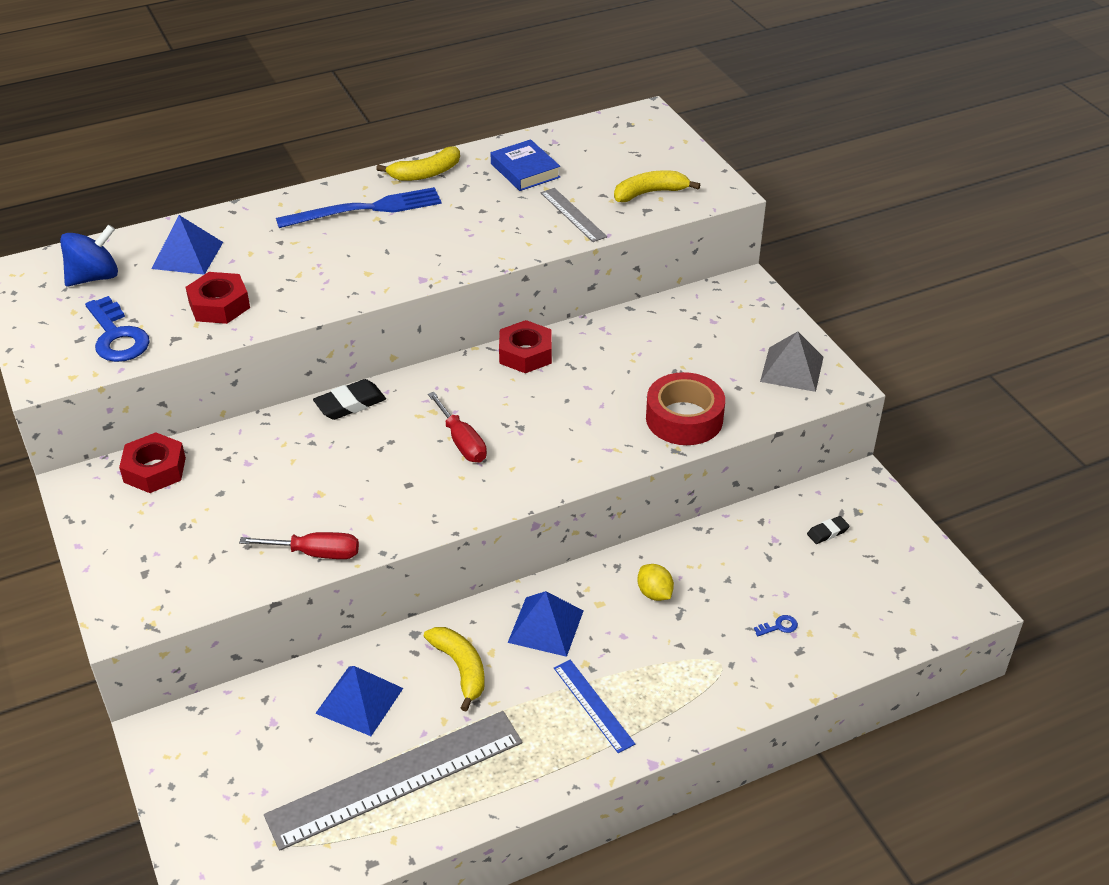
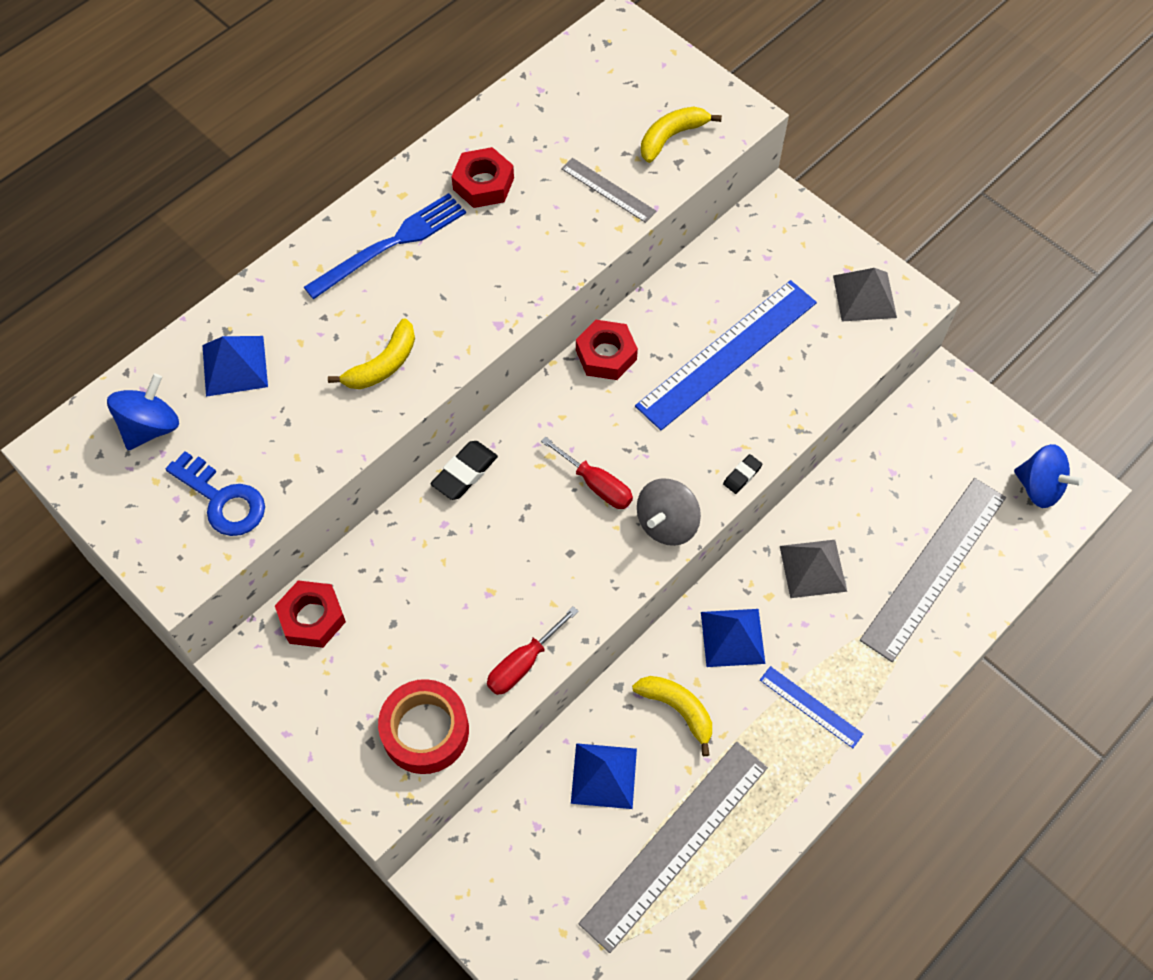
camera: 20 degrees left, 20 degrees up
red nut [186,272,250,324] -> red nut moved to [451,147,514,208]
red screwdriver [239,532,359,559] -> red screwdriver turned 150 degrees clockwise [487,606,579,695]
yellow banana [376,146,460,181] -> yellow banana moved to [328,318,415,389]
blue book [490,139,560,191] -> none
yellow lemon [637,564,674,601] -> grey pyramid [780,540,847,598]
red tape [646,372,725,445] -> red tape moved to [378,679,469,774]
blue key [754,615,798,636] -> grey ruler [860,478,1006,662]
black eraser [807,516,849,544] -> black eraser moved to [723,454,762,494]
none -> blue ruler [635,280,817,430]
none -> grey spinning top [637,478,701,546]
none -> blue spinning top [1014,444,1083,508]

